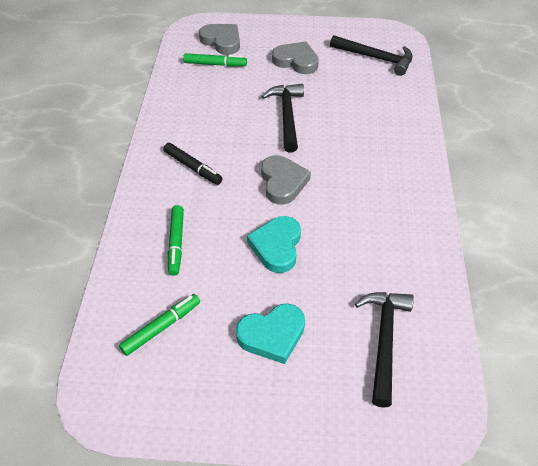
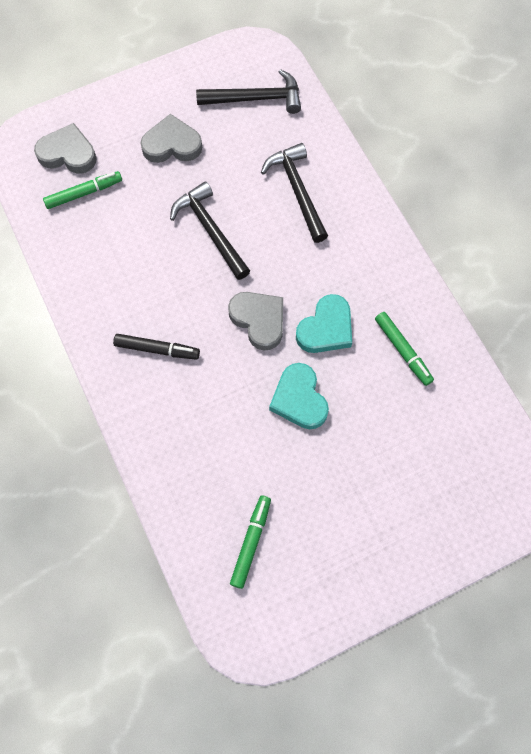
camera: 30 degrees left, 20 degrees up
green marker [168,205,184,276] -> green marker moved to [375,312,434,386]
turquoise heart [236,303,305,364] -> turquoise heart moved to [296,294,352,353]
black hammer [355,292,414,408] -> black hammer moved to [261,143,328,243]

